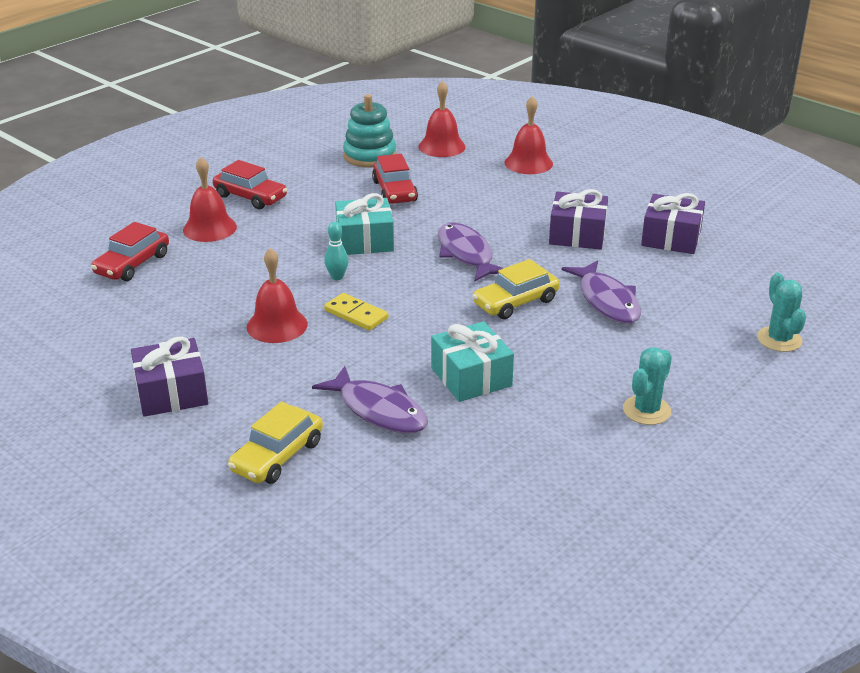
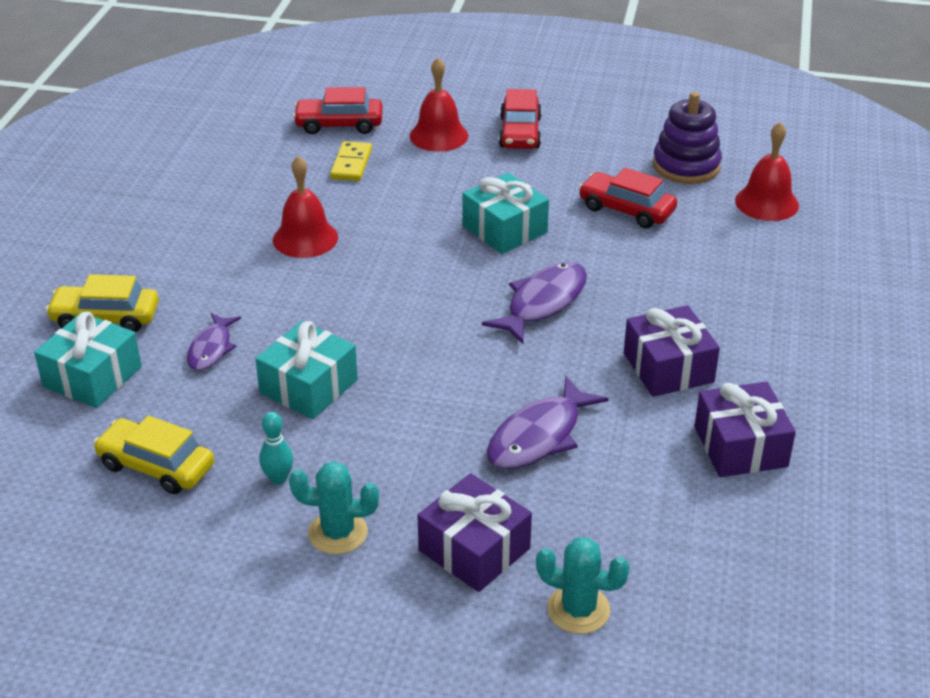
camera: 60 degrees right, 5 degrees up
purple gift [131,336,208,417] -> purple gift moved to [417,473,532,592]
purple fish [312,366,428,434] -> purple fish [187,313,241,371], size x0.63
turquoise bowling pin [324,222,349,280] -> turquoise bowling pin moved to [259,412,293,485]
yellow domino [324,293,388,331] -> yellow domino moved to [330,141,372,181]
turquoise stacking toy [343,94,396,168] -> purple stacking toy [653,92,722,184]
red car [372,154,418,204] -> red car turned 75 degrees clockwise [579,168,677,228]
yellow car [472,259,560,319] -> yellow car moved to [93,415,214,494]
red bell [504,96,553,174] -> none
turquoise cactus [757,273,806,352] -> turquoise cactus turned 60 degrees clockwise [536,537,630,634]
none -> turquoise gift [34,312,142,408]

